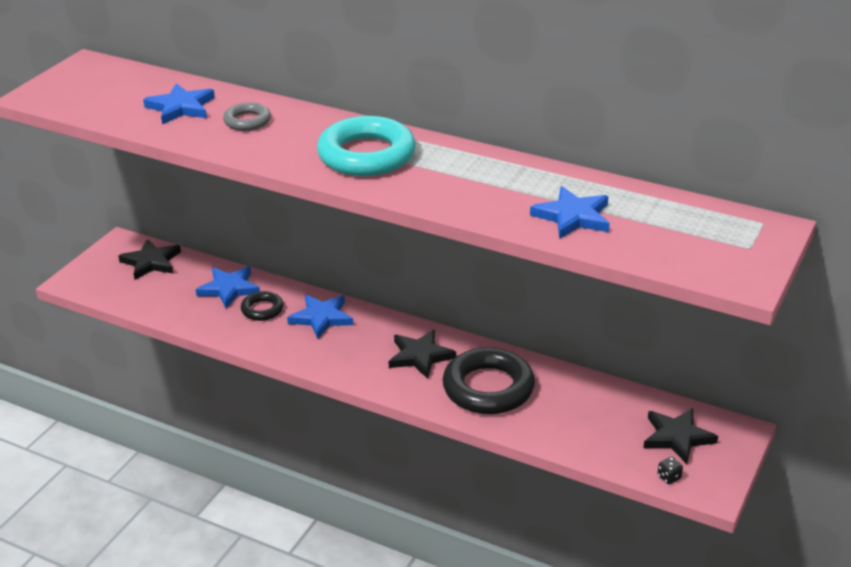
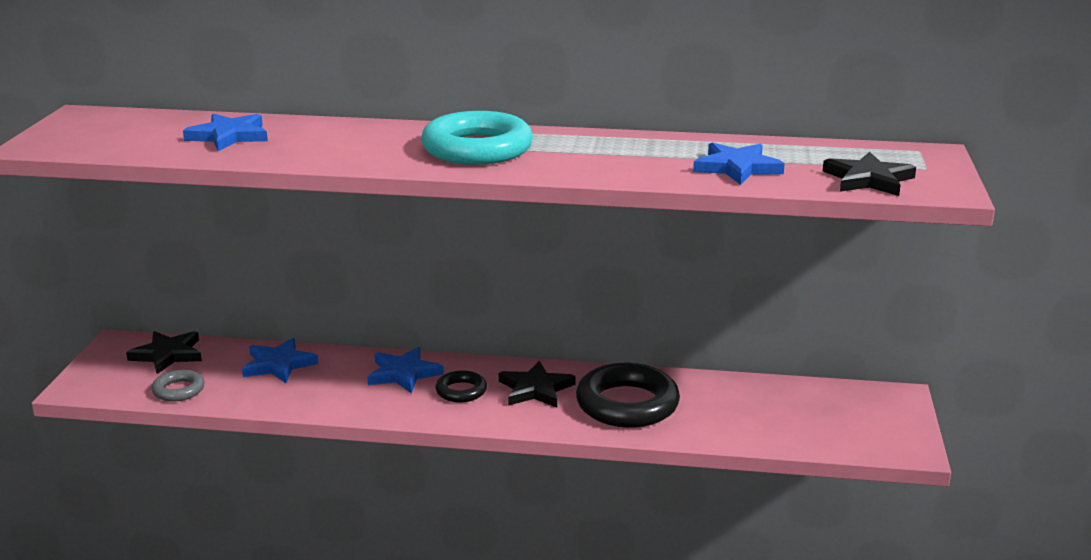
camera: 20 degrees left, 10 degrees down
grey ring [223,102,271,131] -> grey ring moved to [151,370,205,402]
black ring [241,291,284,321] -> black ring moved to [435,370,487,403]
black star [643,408,718,464] -> black star moved to [823,152,916,196]
black dice [657,457,683,484] -> none

